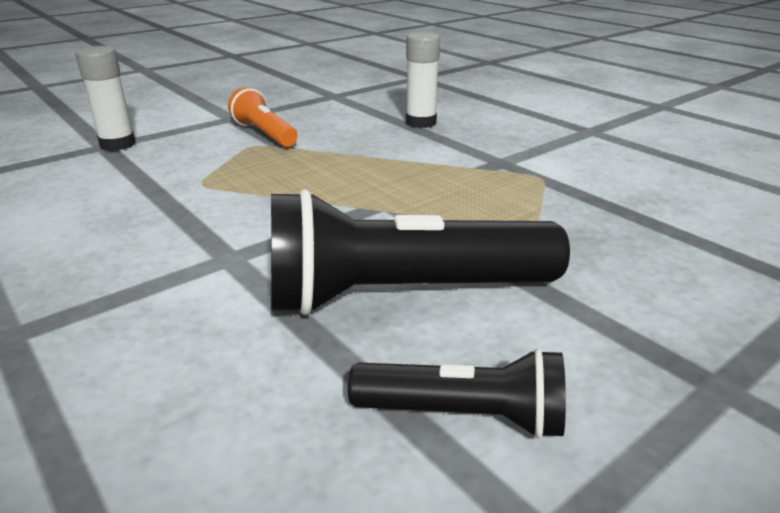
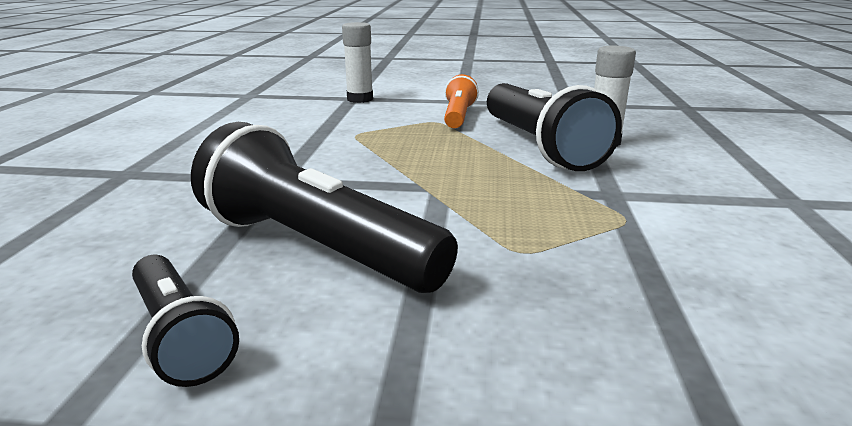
camera: 45 degrees right, 5 degrees down
none -> black flashlight [487,83,622,171]

